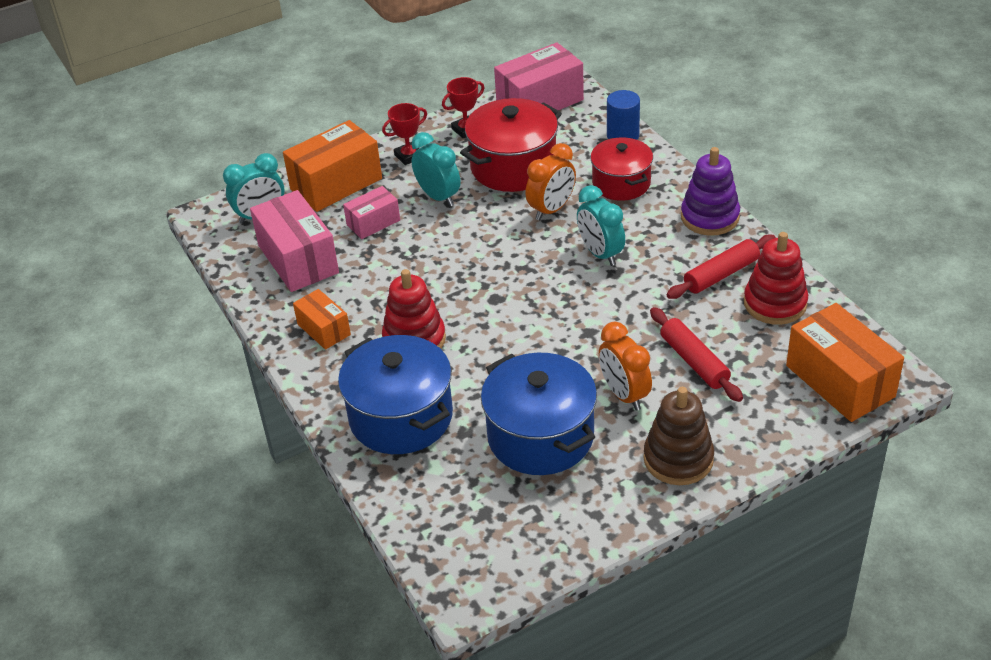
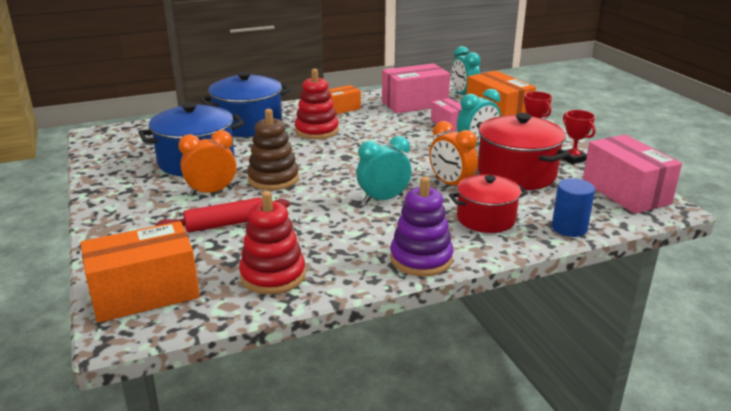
camera: 95 degrees right, 15 degrees down
brown stacking toy [643,387,714,485] -> brown stacking toy moved to [247,109,299,190]
red rolling pin [666,234,776,299] -> none

